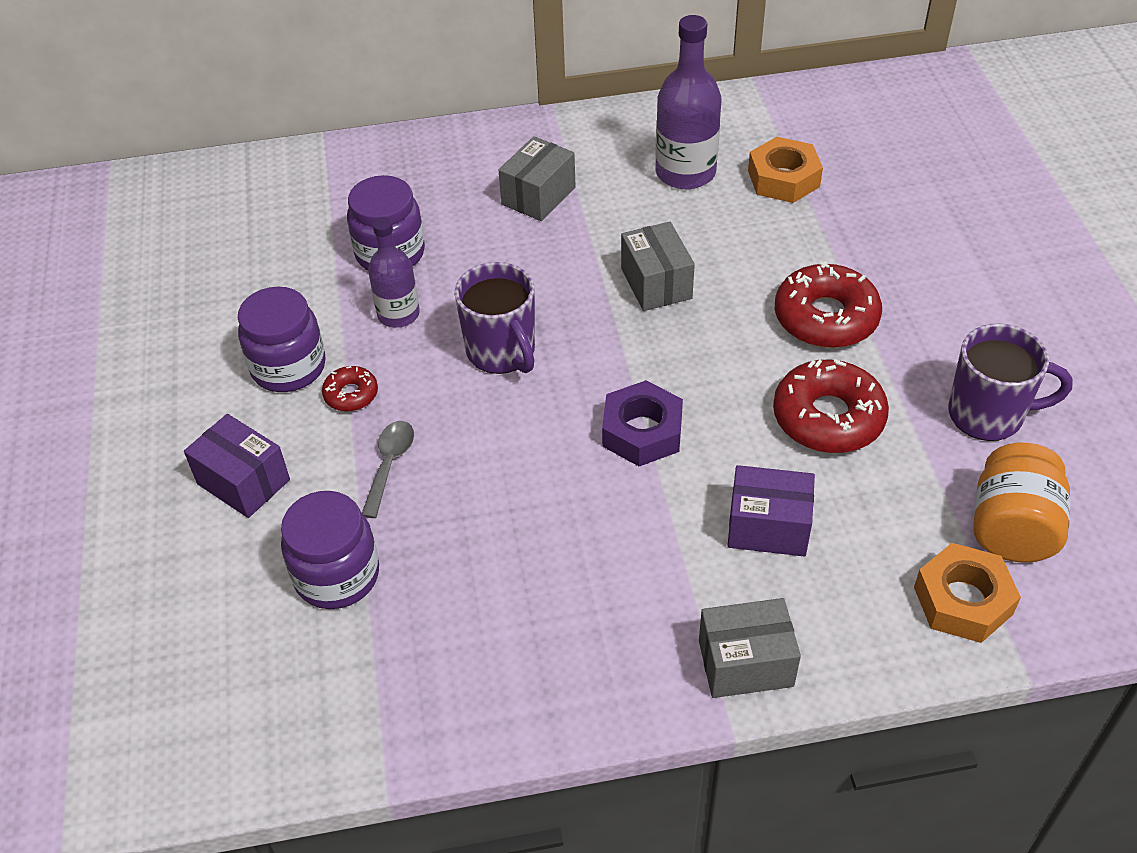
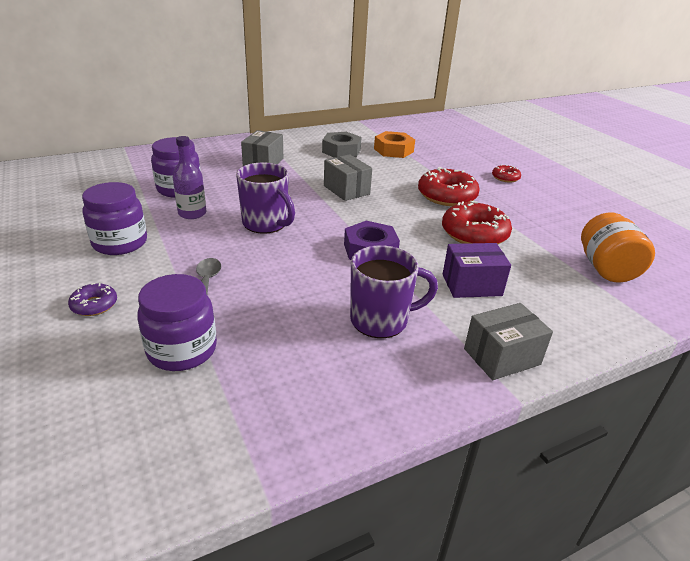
camera: 20 degrees left, 15 degrees down
purple box [184,414,290,518] -> purple donut [68,283,117,316]
red donut [322,366,378,411] -> red donut moved to [492,165,521,182]
purple bottle [655,15,721,189] -> grey nut [322,132,362,158]
orange nut [914,543,1021,643] -> none
purple mug [948,323,1073,441] -> purple mug moved to [350,245,438,338]

